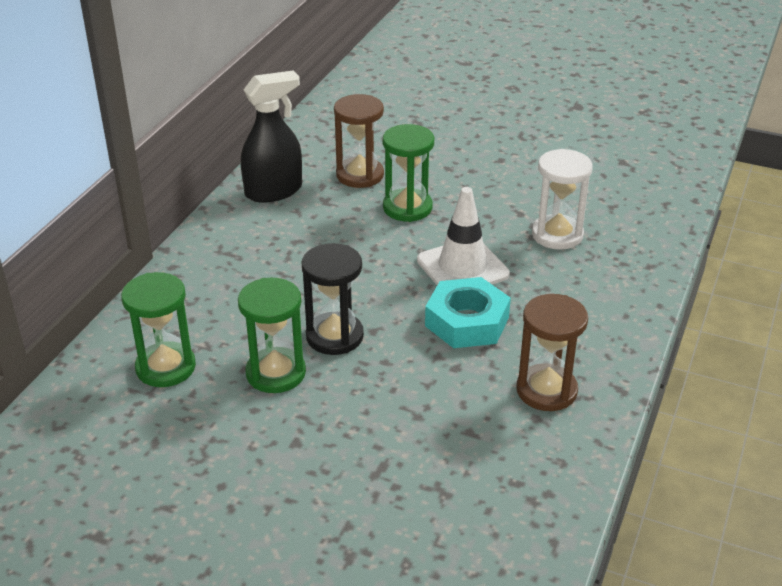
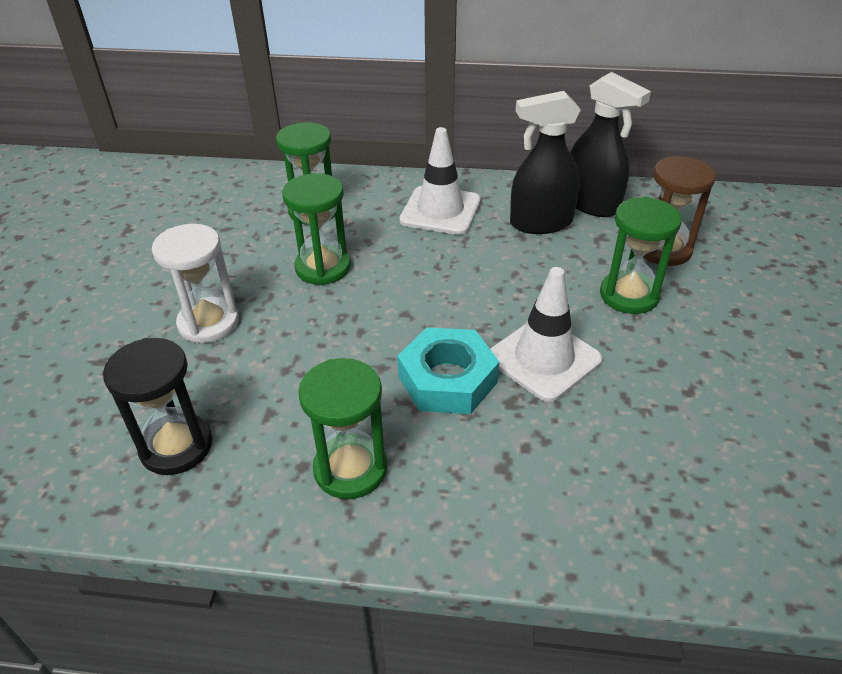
camera: 75 degrees right, 5 degrees up
black hourglass [301,243,364,355] -> black hourglass moved to [103,338,212,475]
brown hourglass [516,294,588,411] -> green hourglass [298,358,387,499]
white hourglass [532,149,593,250] -> white hourglass moved to [152,224,239,343]
none -> white traffic cone [399,127,481,235]
none -> black spray bottle [510,91,581,234]

